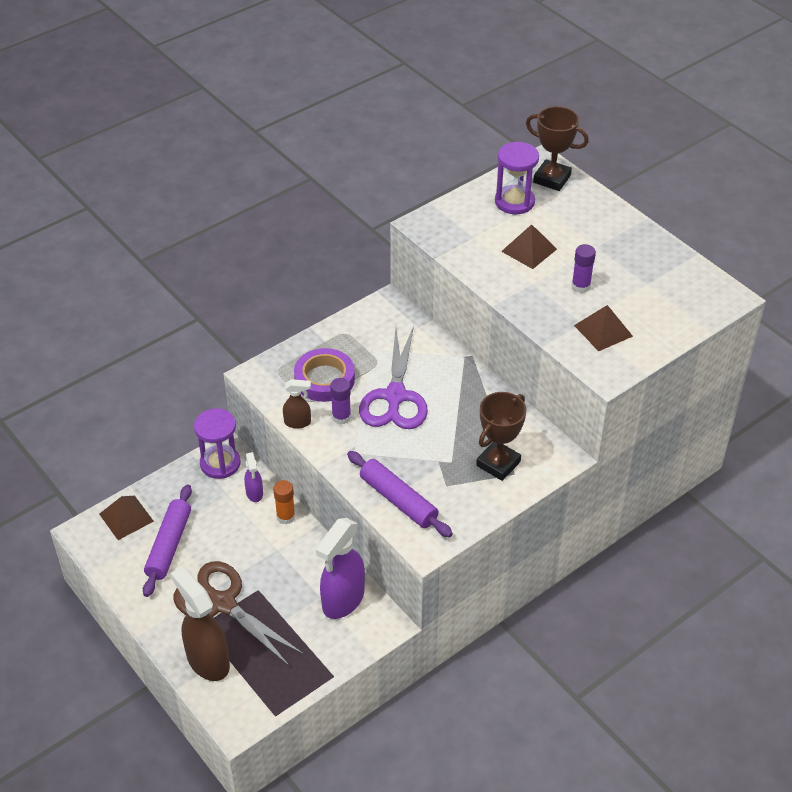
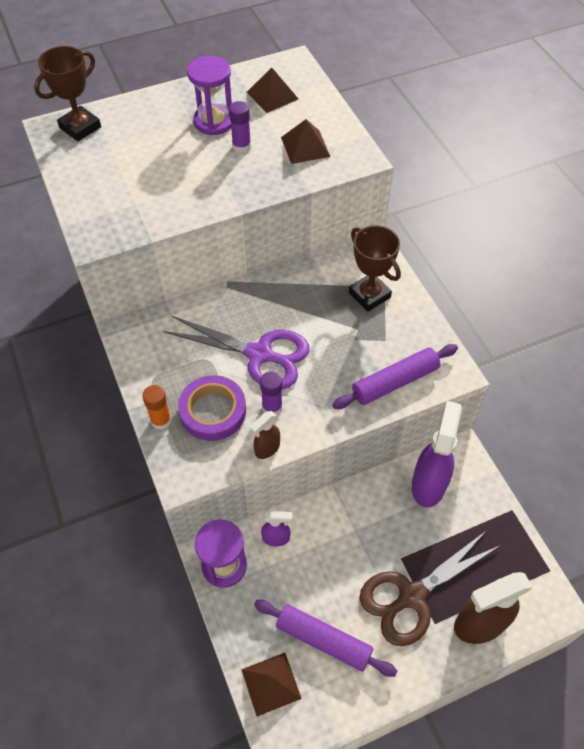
camera: 75 degrees left, 10 degrees up
orange glue stick [273,480,295,524] -> orange glue stick moved to [142,385,172,430]
brown spray bottle [283,379,311,429] -> brown spray bottle turned 150 degrees counterclockwise [250,411,280,459]
purple spray bottle [316,518,365,619] -> purple spray bottle turned 120 degrees counterclockwise [412,401,462,508]
purple hourglass [495,142,539,214] -> purple hourglass moved to [187,56,232,135]
brown pyramid [501,224,557,269] -> brown pyramid moved to [246,68,298,113]

